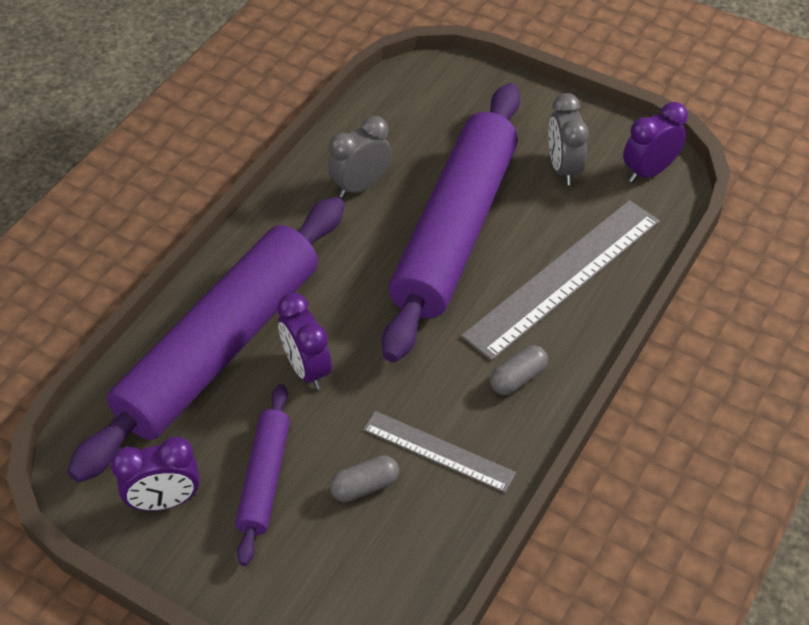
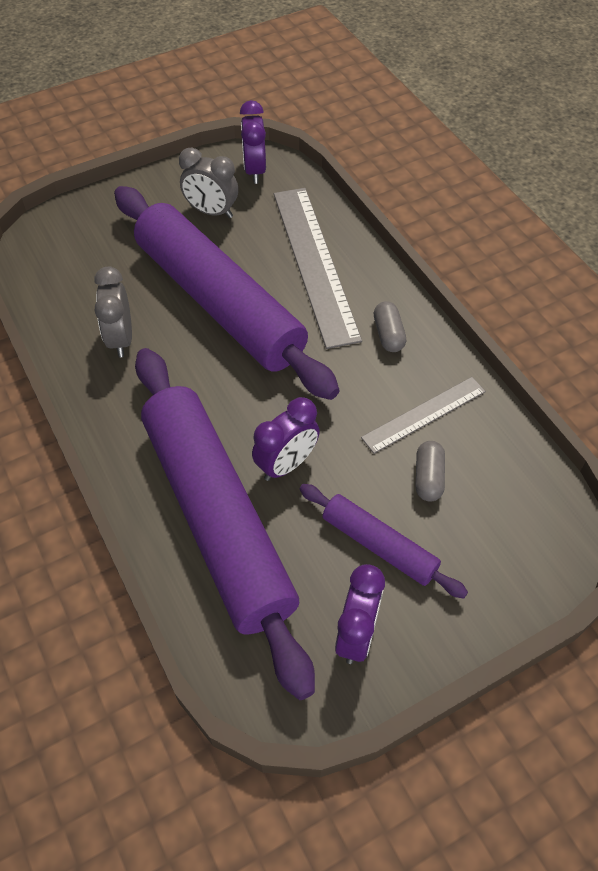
camera: 60 degrees left, 5 degrees up
purple clock [277,293,332,390] -> purple clock turned 45 degrees counterclockwise [252,397,320,481]

